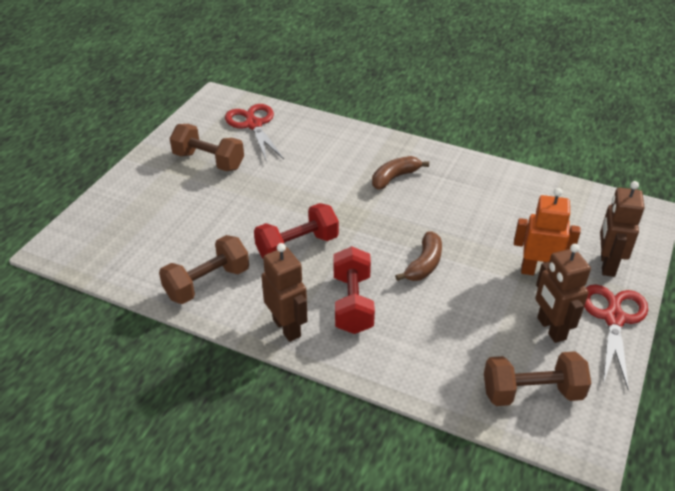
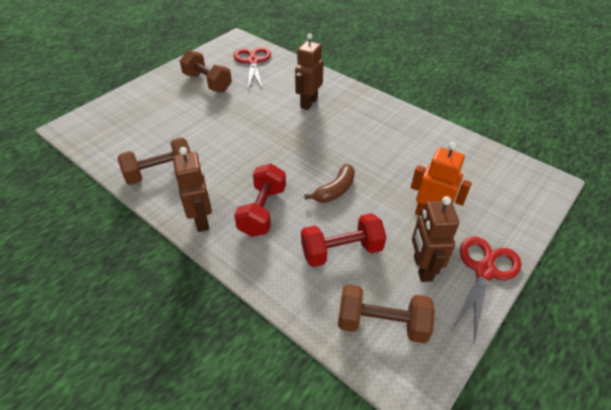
camera: 15 degrees right, 5 degrees up
red dumbbell [254,203,339,259] -> red dumbbell moved to [301,213,386,267]
brown banana [372,156,429,190] -> none
brown robot [600,181,644,277] -> brown robot moved to [295,33,324,110]

